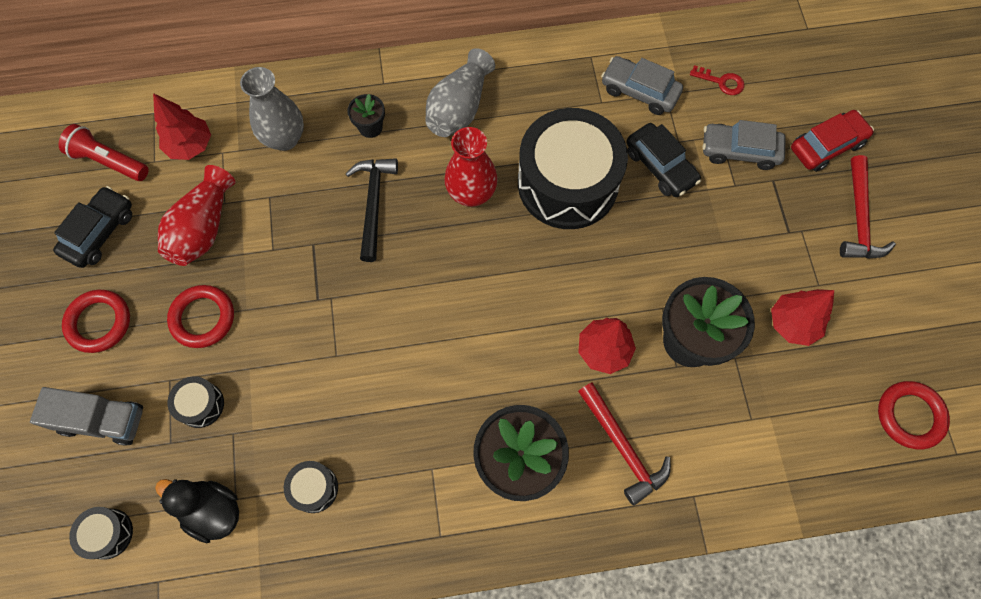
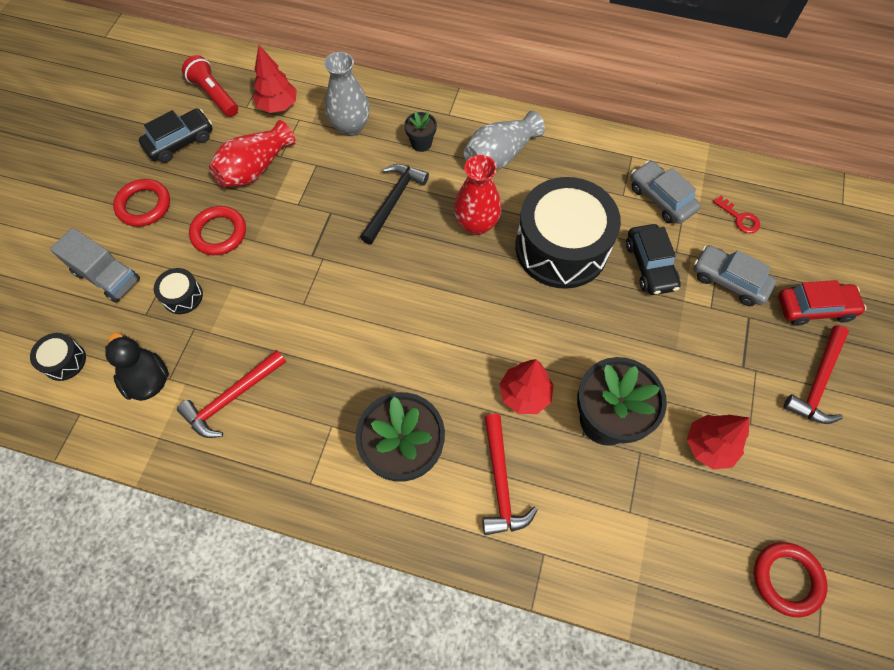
camera: 25 degrees right, 5 degrees down
black drum [284,461,338,513] -> red hammer [177,350,286,438]

